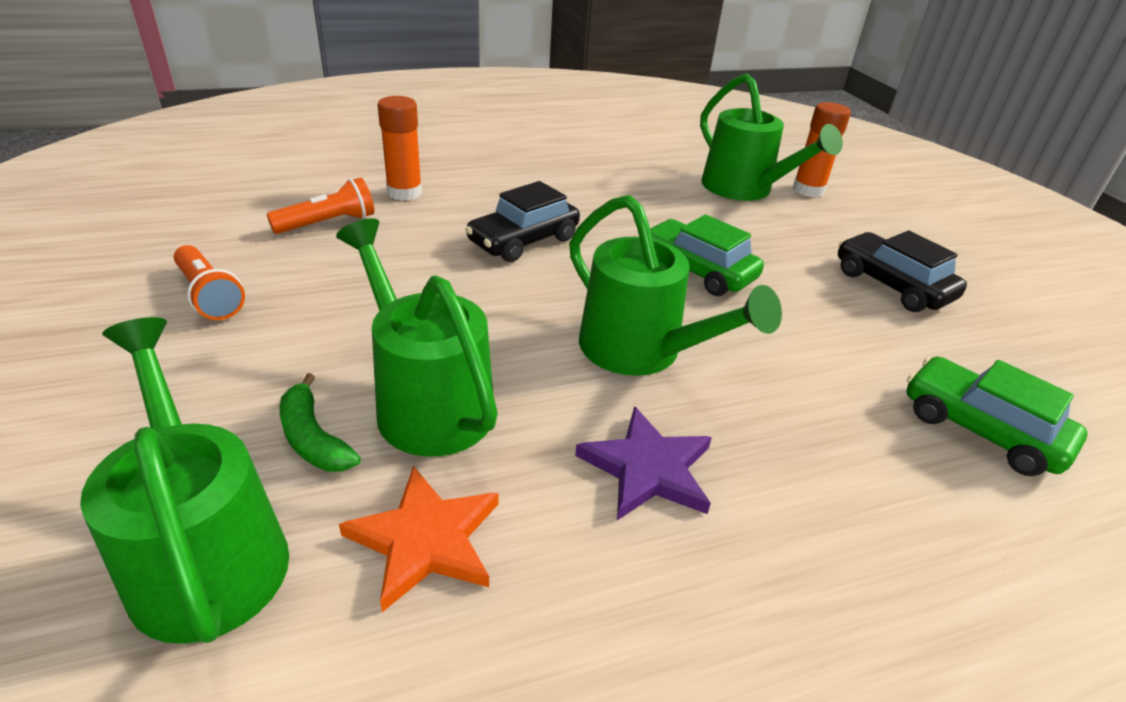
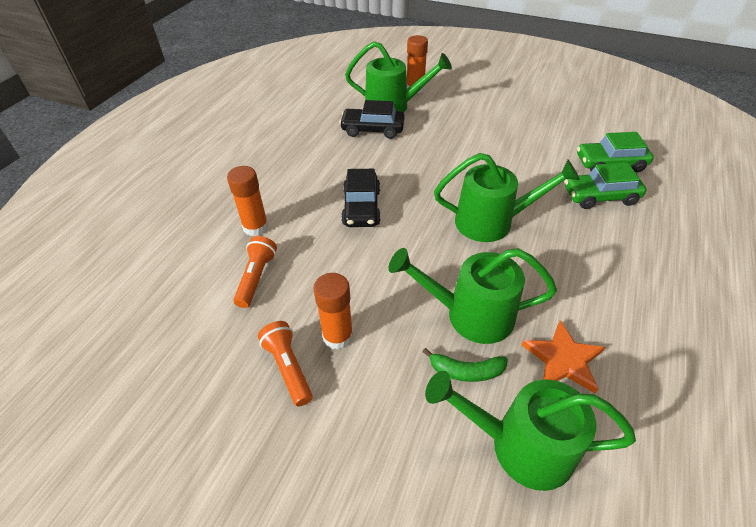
camera: 45 degrees left, 10 degrees up
orange flashlight [174,245,245,320] -> orange flashlight turned 120 degrees counterclockwise [258,321,313,407]
purple star [575,406,712,520] -> none
green car [650,214,764,296] -> green car moved to [565,162,646,209]
black car [838,230,967,312] -> black car moved to [339,100,405,139]
none -> orange glue stick [313,273,353,350]

